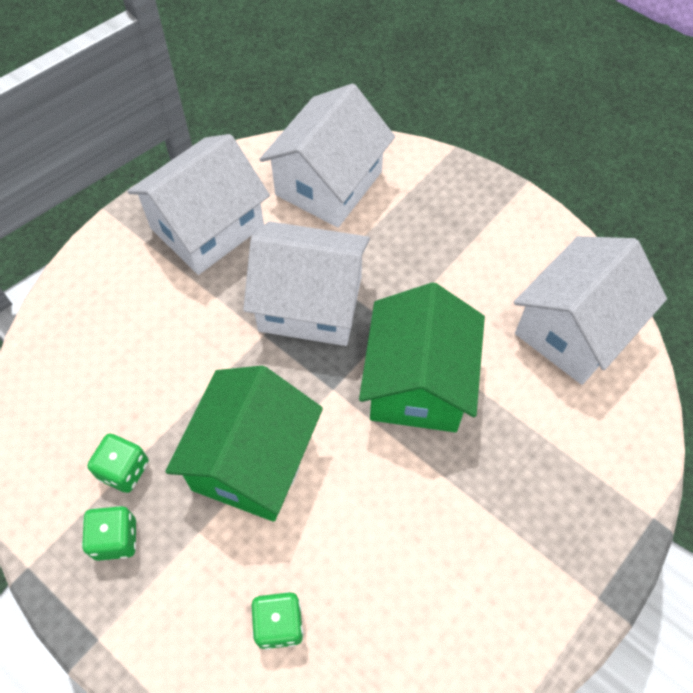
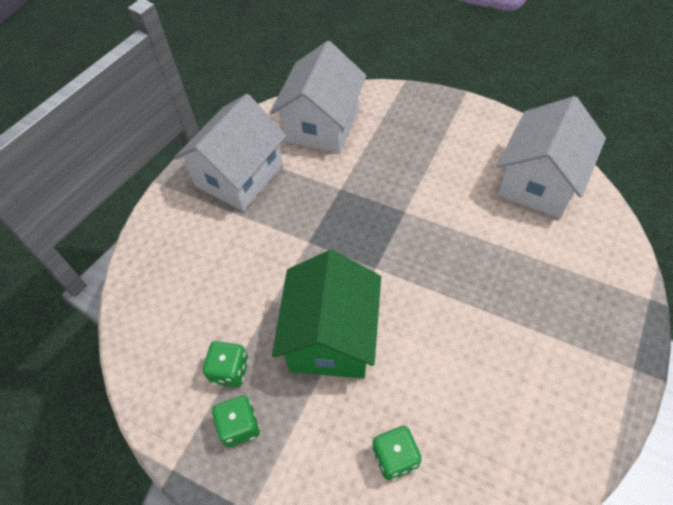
camera: 10 degrees left, 5 degrees down
white house [243,221,370,346] -> none
green house [359,282,485,432] -> none

